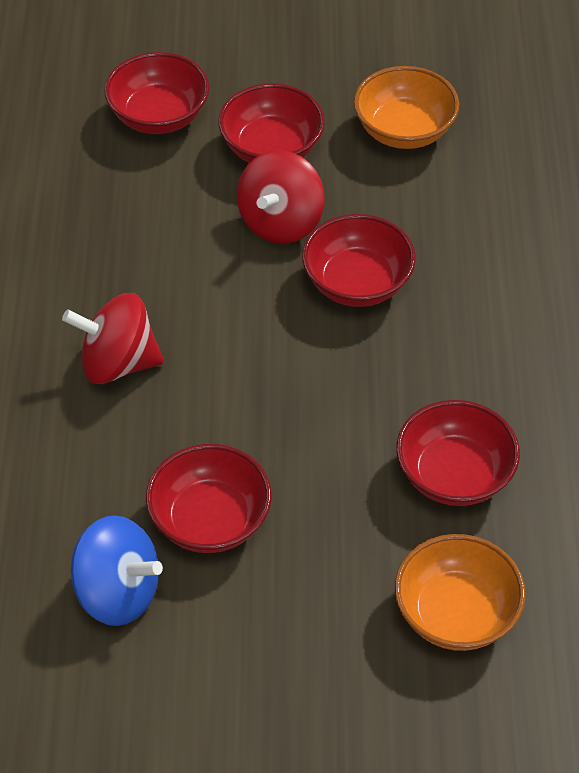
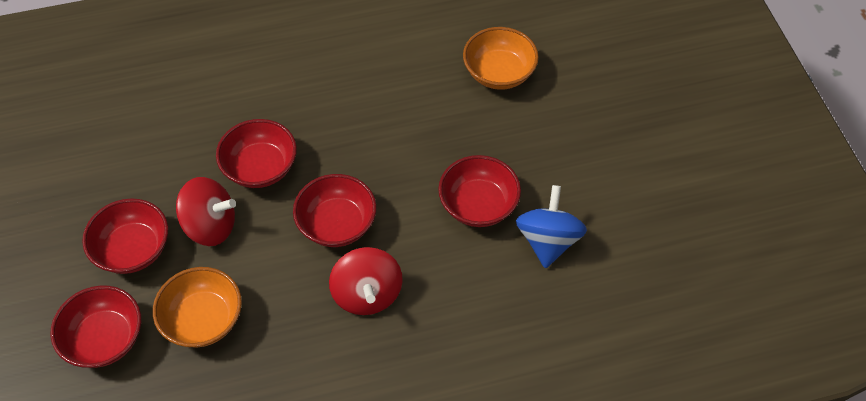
camera: 105 degrees left, 5 degrees up
orange bowl [354,66,459,149] -> orange bowl moved to [153,267,242,348]
red bowl [396,400,520,506] -> red bowl moved to [293,174,377,247]

